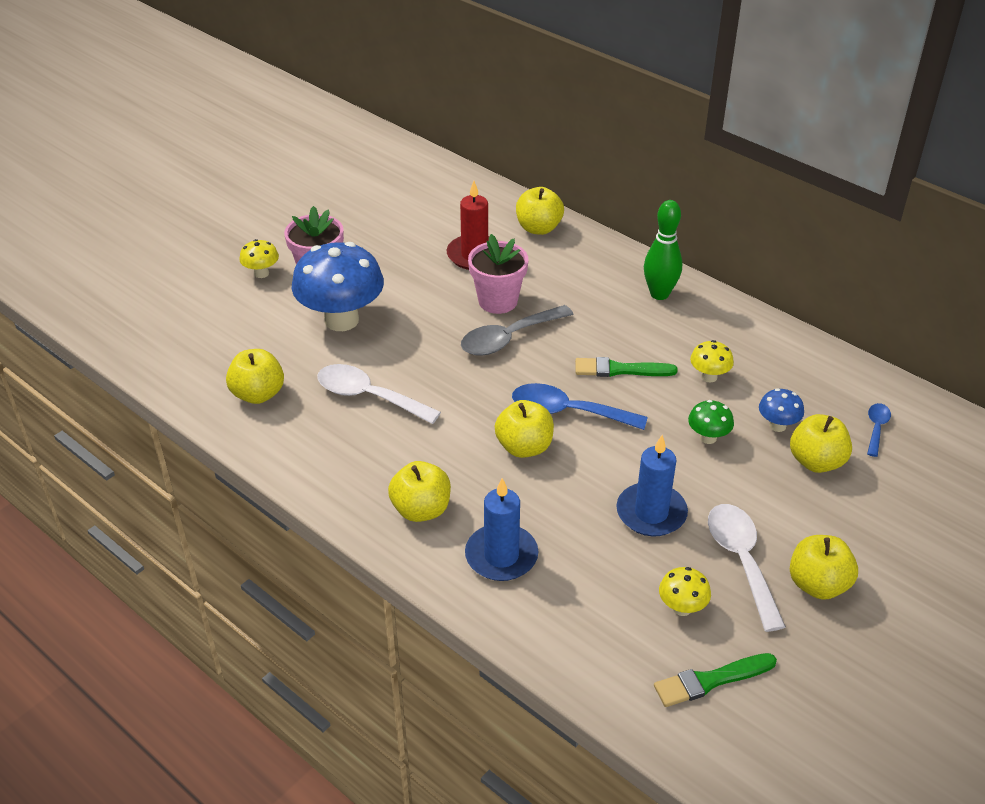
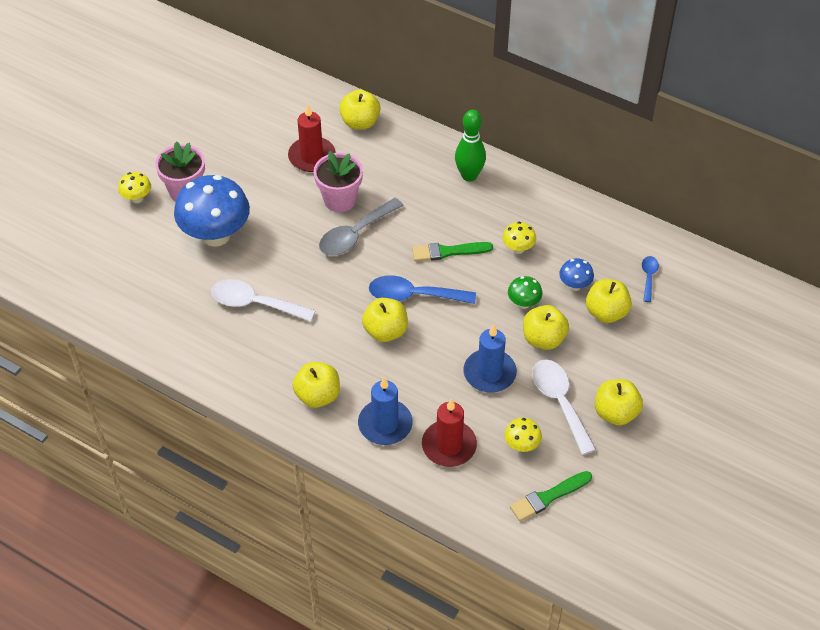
camera: 10 degrees left, 10 degrees up
yellow apple [226,349,284,404] -> yellow apple moved to [523,305,569,350]
none -> red candle [422,399,477,467]

